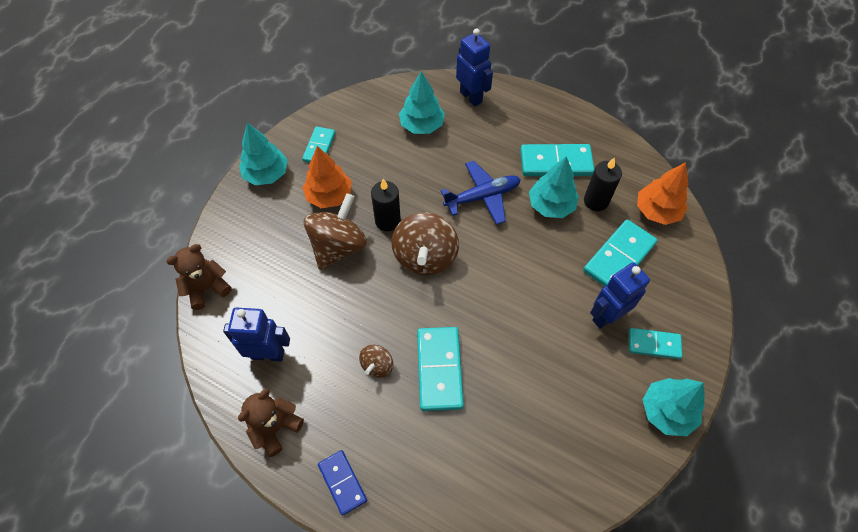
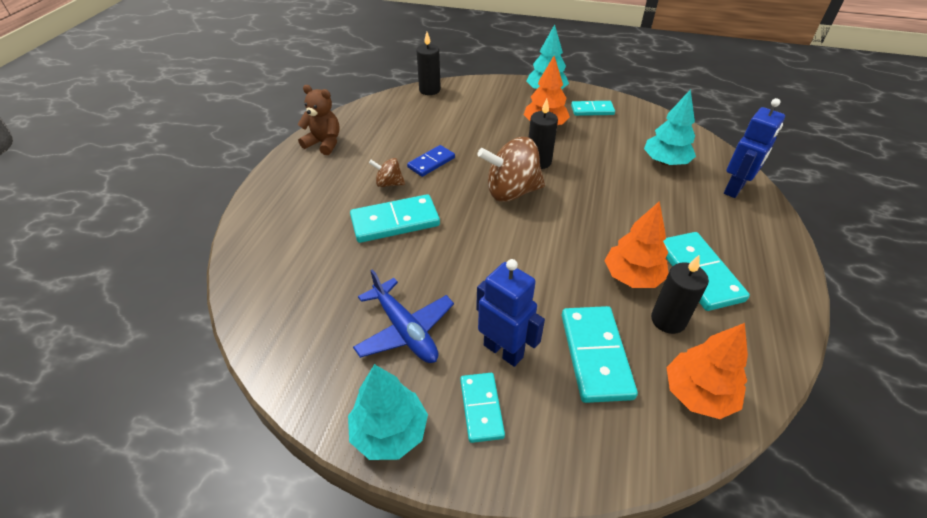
camera: 75 degrees right, 15 degrees down
brown teddy bear [166,244,232,310] -> black candle [417,32,441,95]
blue robot [223,308,290,362] -> none
brown spinning top [304,193,367,270] -> none
blue domino [318,450,367,515] -> blue domino moved to [407,145,455,177]
blue plane [441,161,521,225] -> blue plane moved to [353,269,454,363]
turquoise tree [529,156,579,218] -> orange tree [604,201,668,288]
turquoise domino [583,219,658,287] -> turquoise domino turned 60 degrees clockwise [562,306,638,403]

